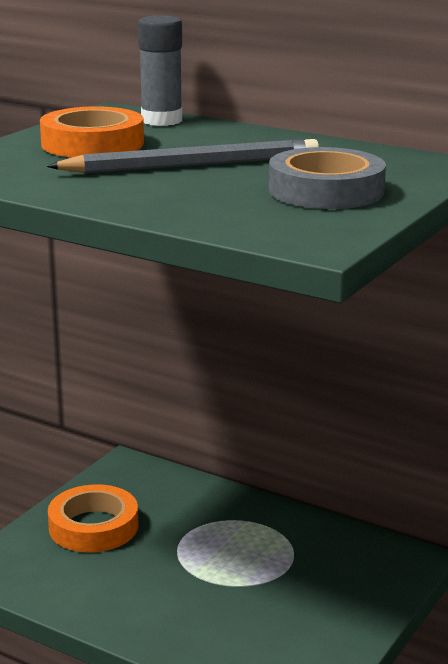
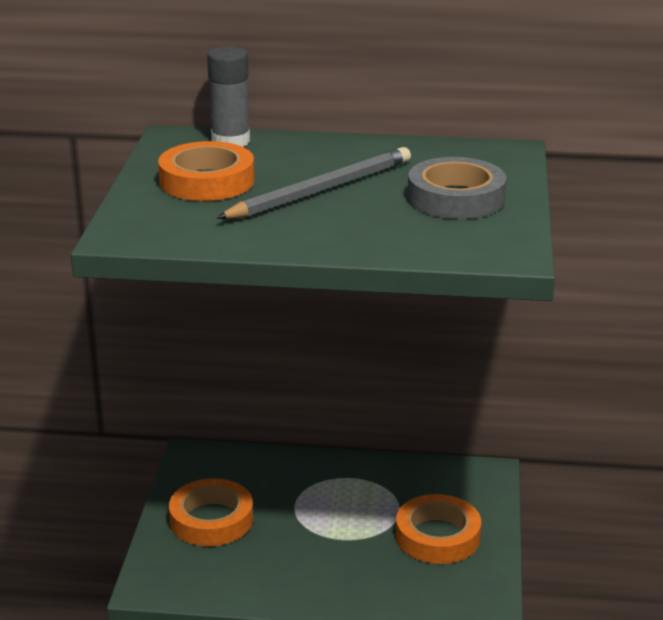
camera: 25 degrees left, 5 degrees up
none -> orange tape [396,494,481,564]

